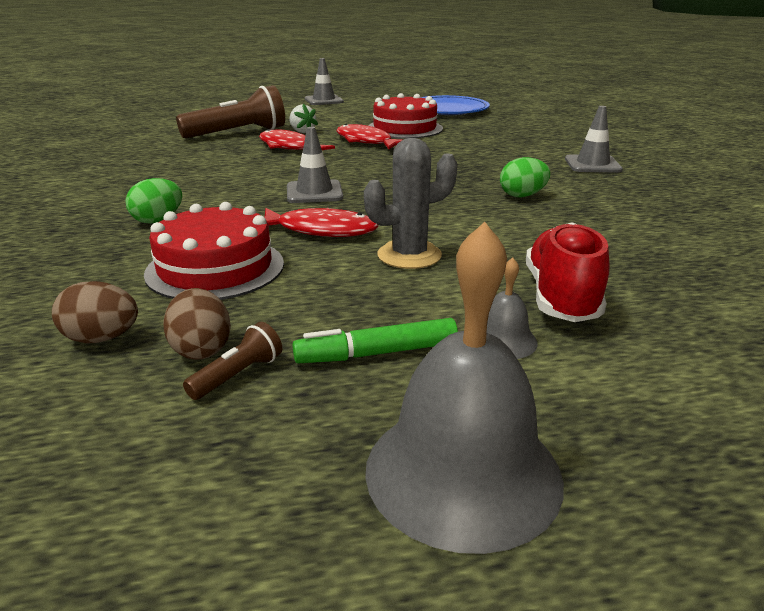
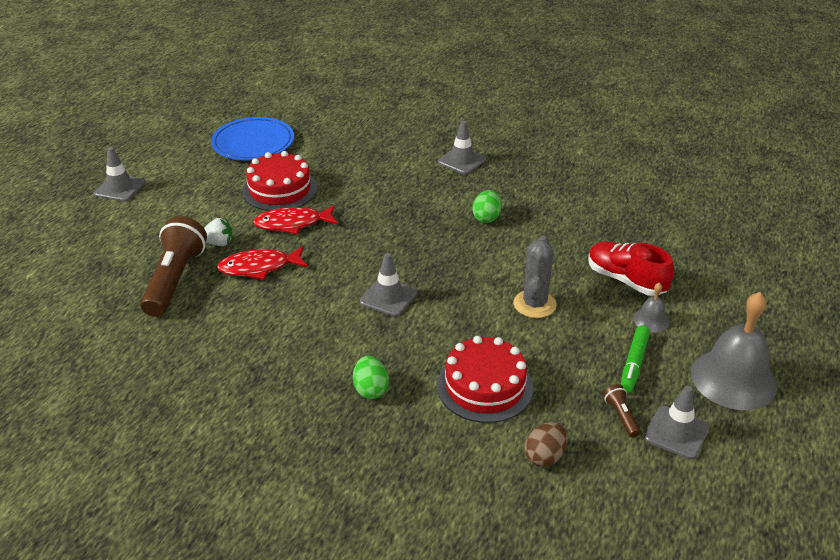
camera: 55 degrees left, 10 degrees up
brown egg [163,288,231,360] -> none
red fish [265,208,378,237] -> none
none -> grey traffic cone [644,386,710,459]

